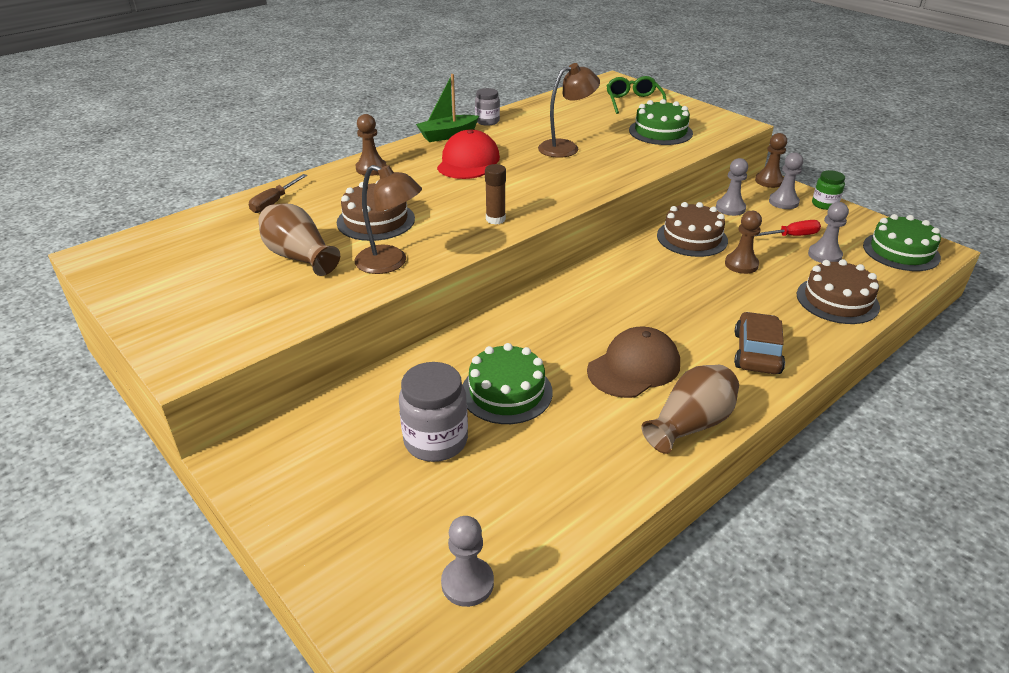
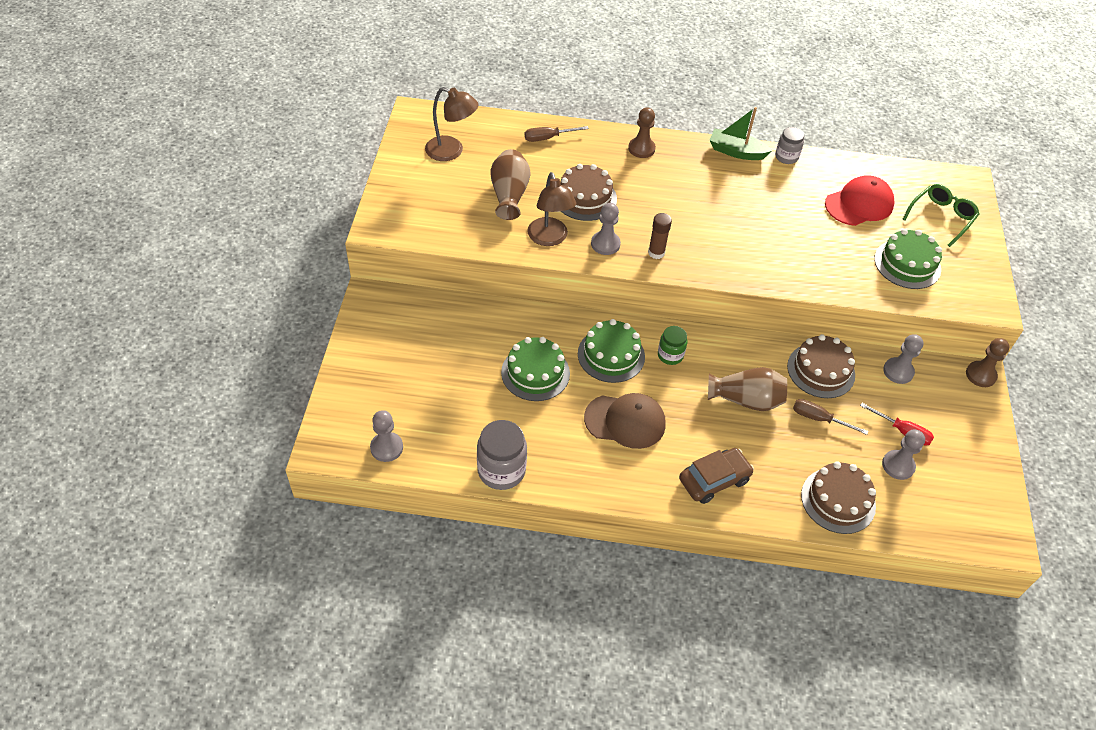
camera: 45 degrees right, 15 degrees up
grey jar [399,362,468,462] -> grey jar moved to [477,420,527,490]
red cap [437,130,500,179] -> red cap moved to [825,175,895,226]
brown lamp [538,63,600,158] -> brown lamp moved to [425,87,479,161]
brown vase [642,365,739,454] -> brown vase moved to [708,367,787,411]
brown pawn [725,211,762,274] -> brown screwdriver [793,399,868,435]
grey pawn [769,152,803,209] -> grey pawn moved to [591,203,621,255]
green jar [812,170,845,210] -> green jar moved to [658,326,687,365]
green cake [863,214,941,271] -> green cake moved to [578,319,645,383]

